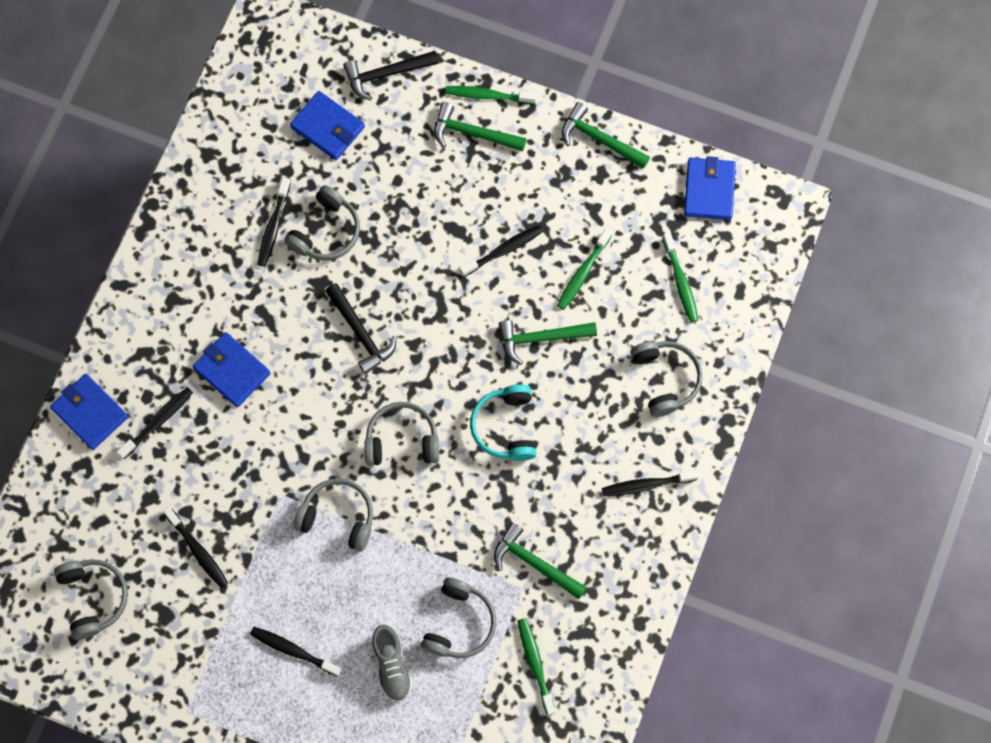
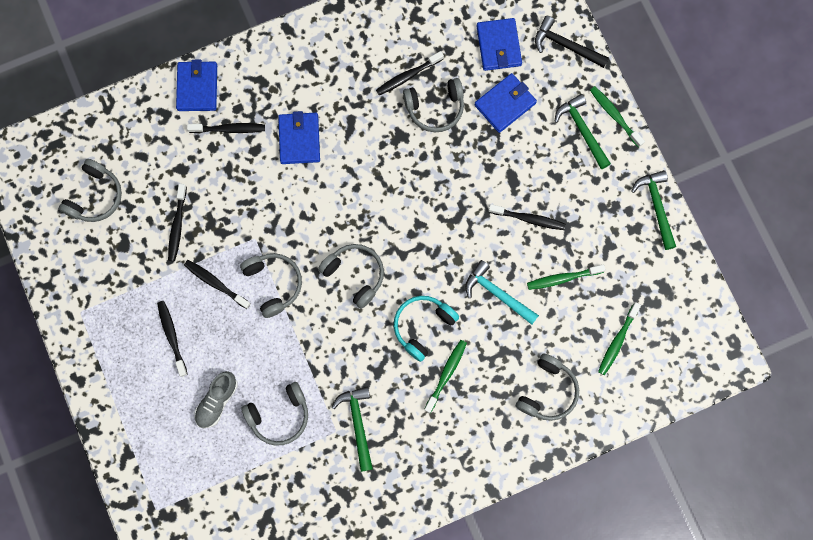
camera: 45 degrees right, 5 degrees up
black hammer [325,283,396,374] -> none
green hammer [499,320,597,365] -> turquoise hammer [465,260,539,325]
green toothbrush [517,618,556,715] -> green toothbrush moved to [424,340,467,413]
black toothbrush [602,470,699,497] -> black toothbrush moved to [184,260,251,309]
blue wallet [684,156,736,220] -> blue wallet moved to [474,73,537,133]

